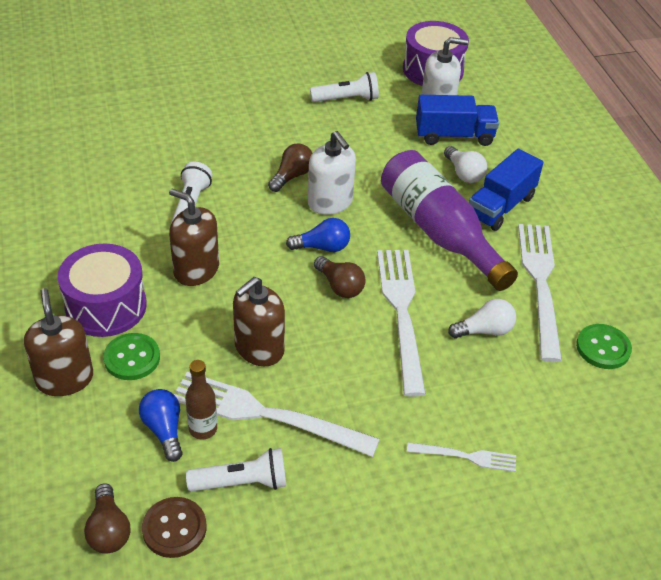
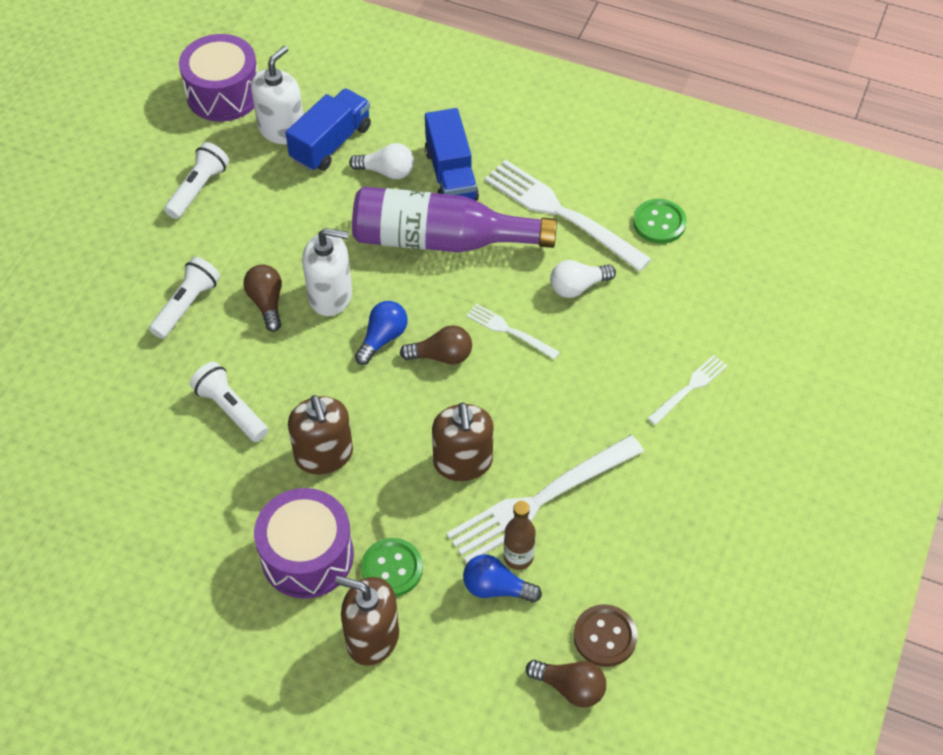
camera: 50 degrees left, 10 degrees up
brown soap dispenser [169,189,219,286] -> brown soap dispenser turned 90 degrees counterclockwise [288,395,353,475]
white flashlight [186,448,286,492] -> white flashlight moved to [149,257,220,339]
white fork [377,250,426,397] -> white fork [466,304,560,360], size x0.50
white light bulb [448,299,516,339] -> white light bulb turned 135 degrees counterclockwise [550,260,616,298]

